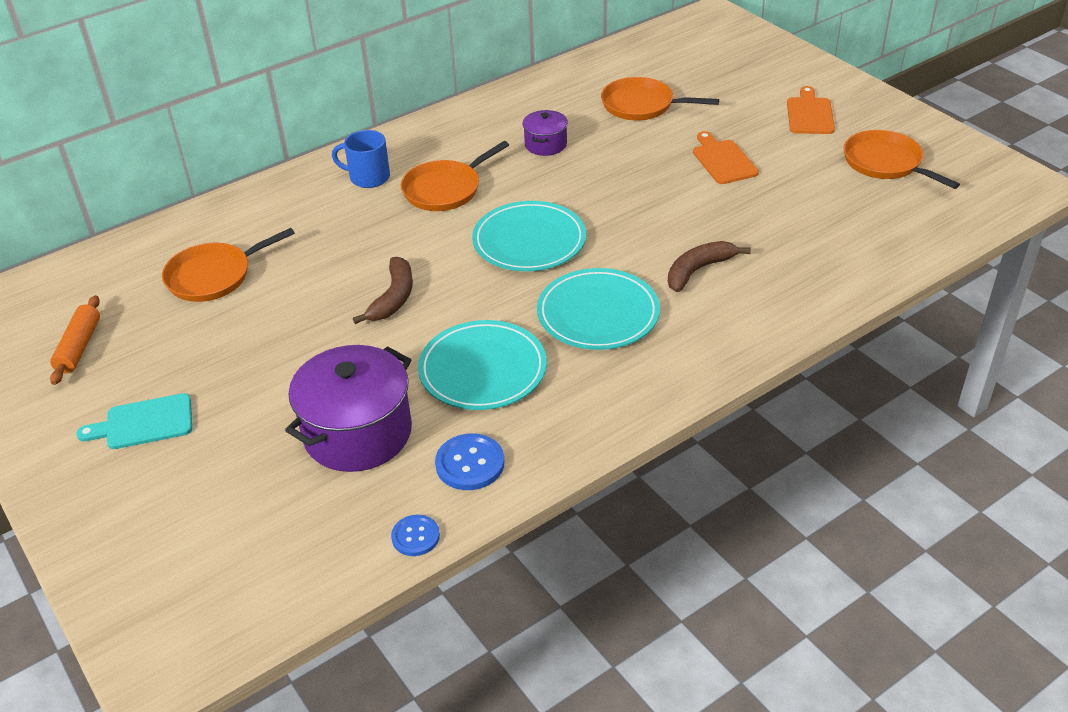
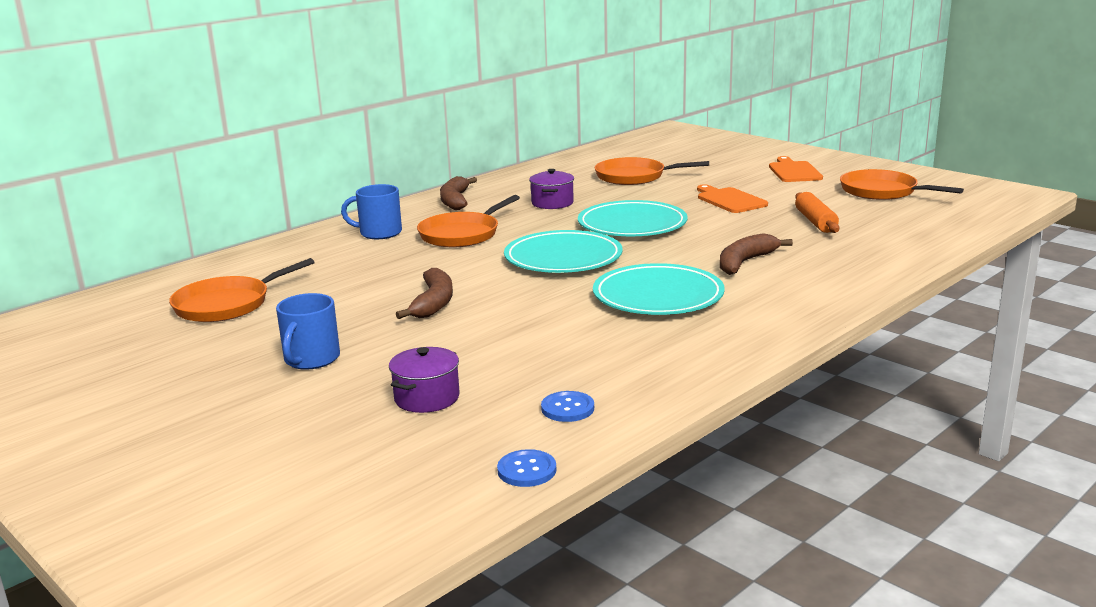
camera: 10 degrees left, 20 degrees down
orange rolling pin [50,295,100,385] -> orange rolling pin moved to [795,192,839,233]
turquoise cutting board [76,393,192,449] -> none
purple pot [285,345,412,472] -> purple pot [389,347,460,413], size x0.51
turquoise plate [418,320,547,410] -> turquoise plate moved to [578,200,688,236]
blue button [435,433,504,490] -> blue button [541,391,594,422], size x0.66
none -> blue mug [276,293,340,370]
none -> brown banana [440,176,477,210]

